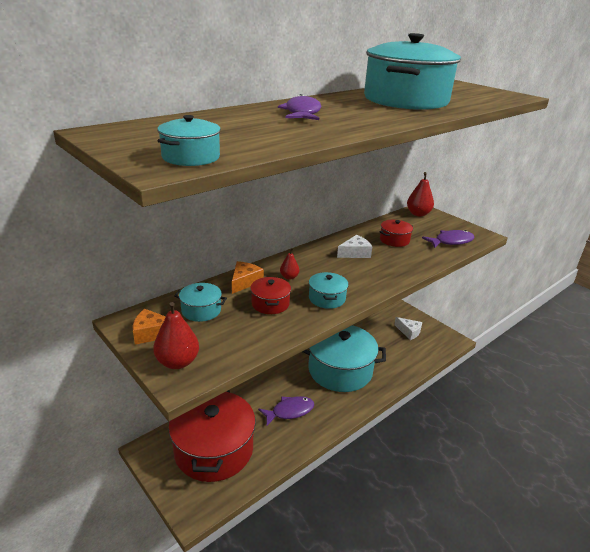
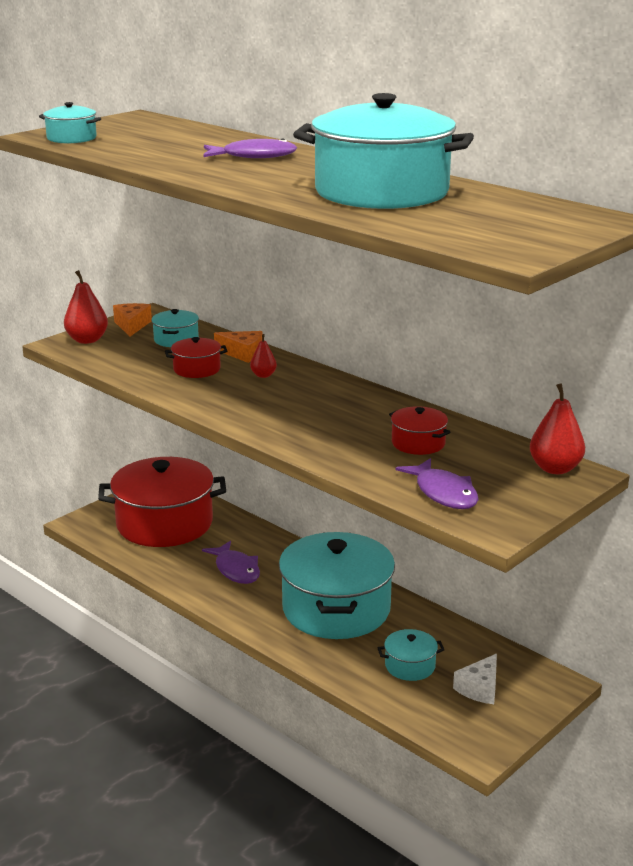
camera: 85 degrees right, 5 degrees down
turquoise pot [309,272,349,309] -> turquoise pot moved to [378,629,444,681]
white cheese [337,235,372,258] -> none

